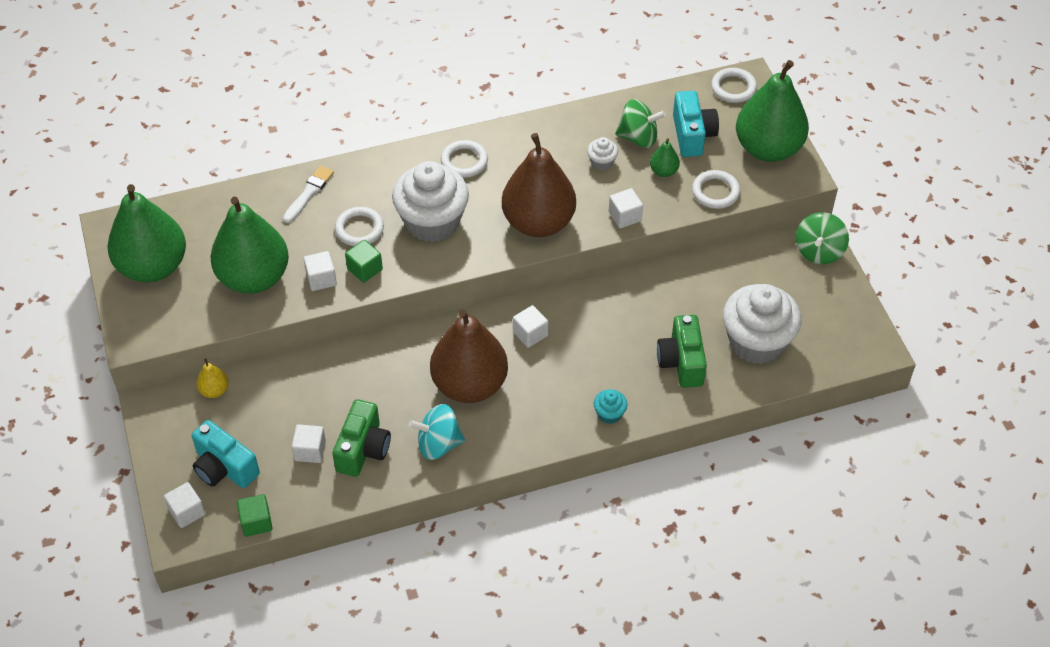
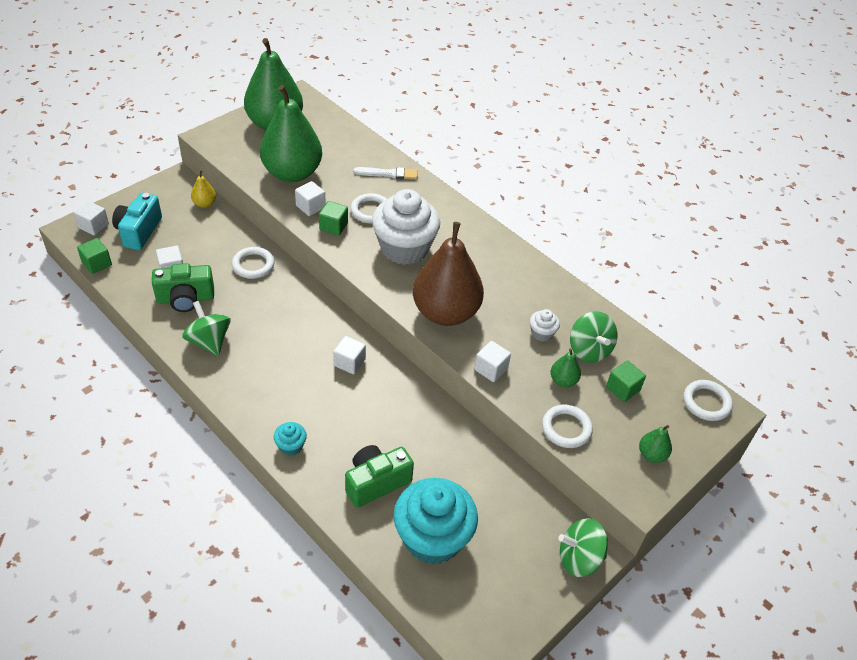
camera: 60 degrees right, 5 degrees down
turquoise spinning top [409,404,465,460] -> green spinning top [182,301,231,356]
brown pear [430,309,508,403] -> none
white ring [441,140,488,178] -> white ring moved to [232,247,275,279]
turquoise camera [673,91,719,157] -> green cube [606,360,646,402]
white cupcake [723,284,801,364] -> turquoise cupcake [393,478,478,564]
green pear [736,60,809,162] -> green pear [639,425,672,463], size x0.41

